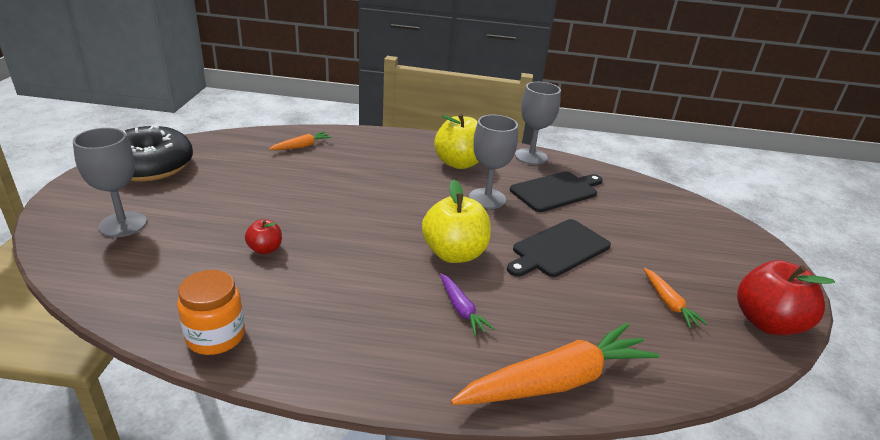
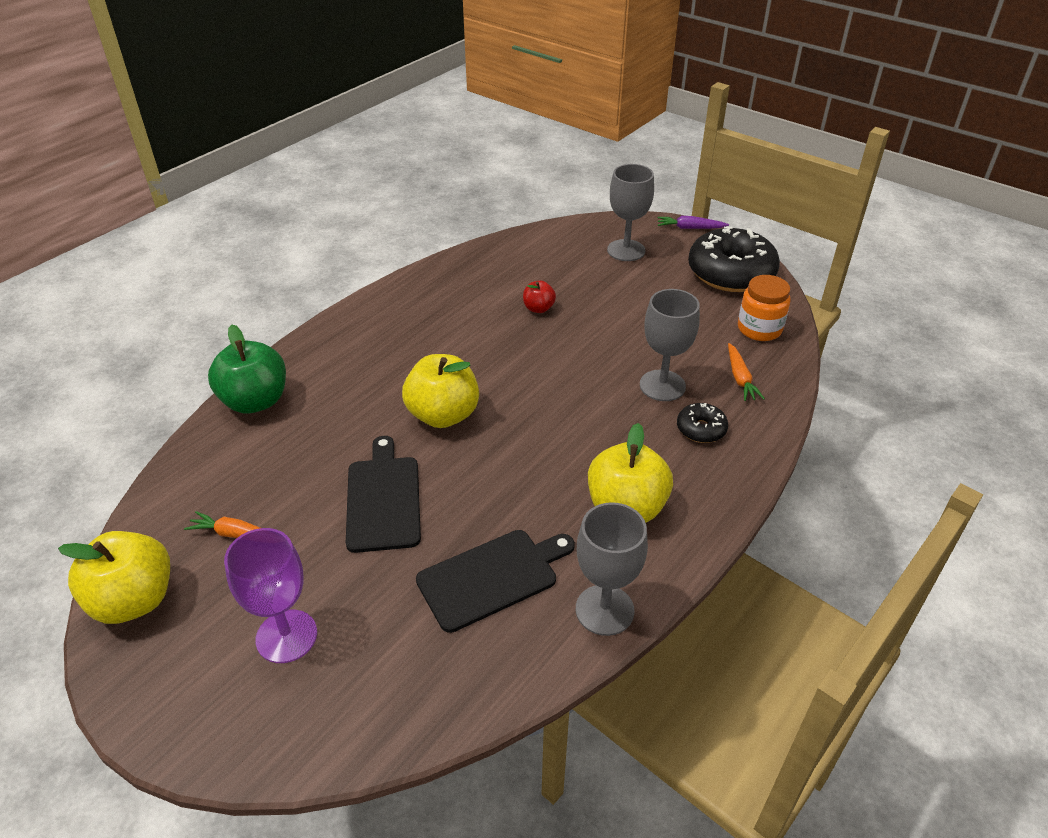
camera: 125 degrees right, 10 degrees up
orange jar [177,270,245,355] -> orange jar moved to [738,275,791,341]
purple carrot [440,273,495,336] -> purple carrot moved to [657,216,729,229]
orange carrot [451,323,660,405] -> green apple [208,325,286,413]
grey goblet [469,115,518,209] -> grey goblet moved to [640,289,700,401]
black cutting board [510,171,603,212] -> black cutting board turned 120 degrees counterclockwise [416,530,575,633]
red apple [737,260,835,335] -> yellow apple [58,531,170,624]
none -> purple goblet [224,528,317,663]
none -> black donut [677,403,728,443]

